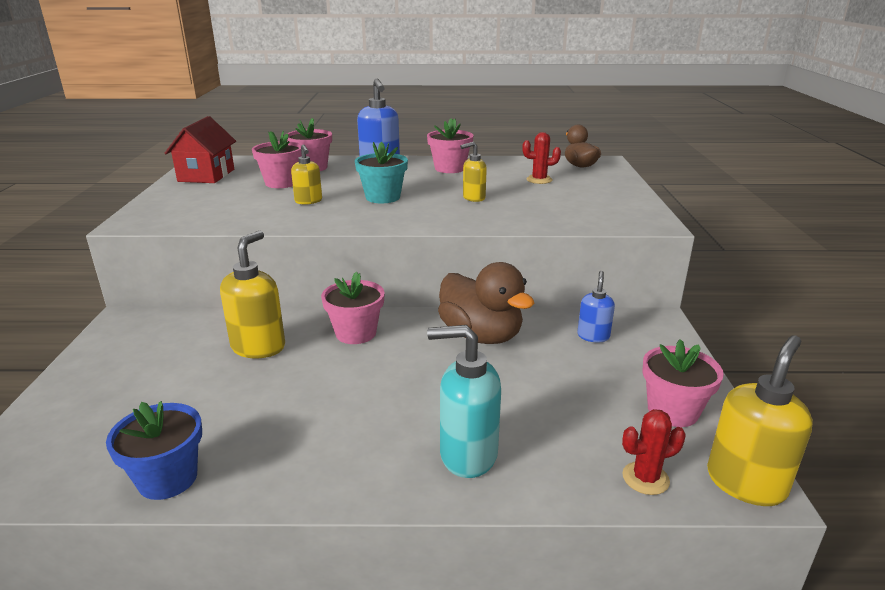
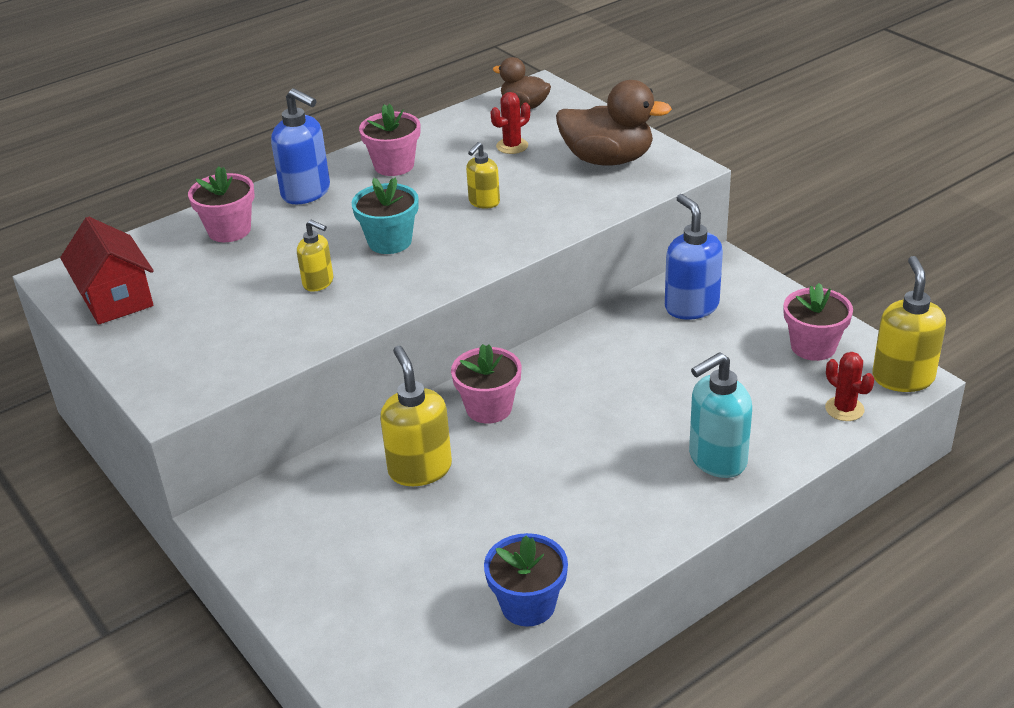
camera: 35 degrees left, 10 degrees up
pink flower pot [252,130,302,188] -> none
brown duck [438,262,534,344] -> brown duck moved to [556,80,672,166]
blue soap dispenser [577,271,615,342] -> blue soap dispenser [665,194,723,320], size x1.70
red cactus [622,409,686,495] -> red cactus turned 75 degrees counterclockwise [825,352,874,421]

